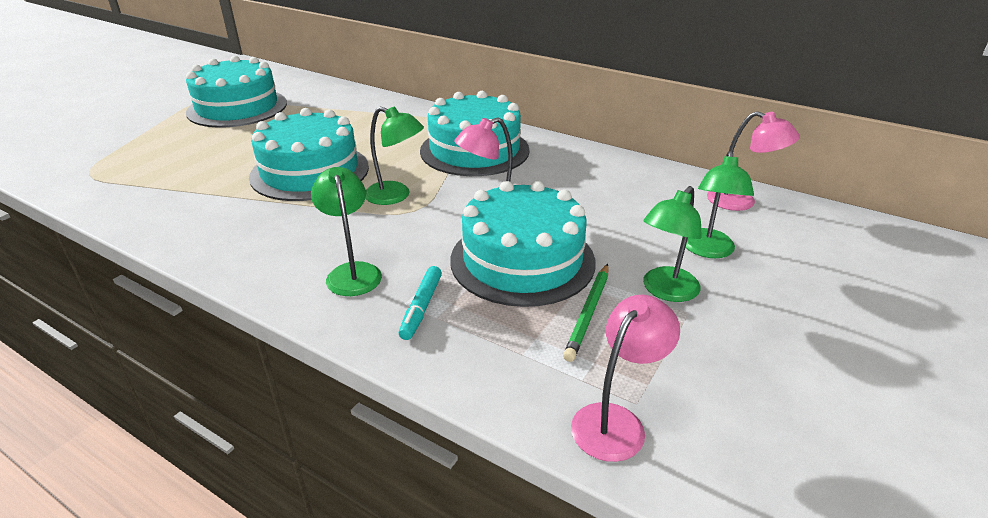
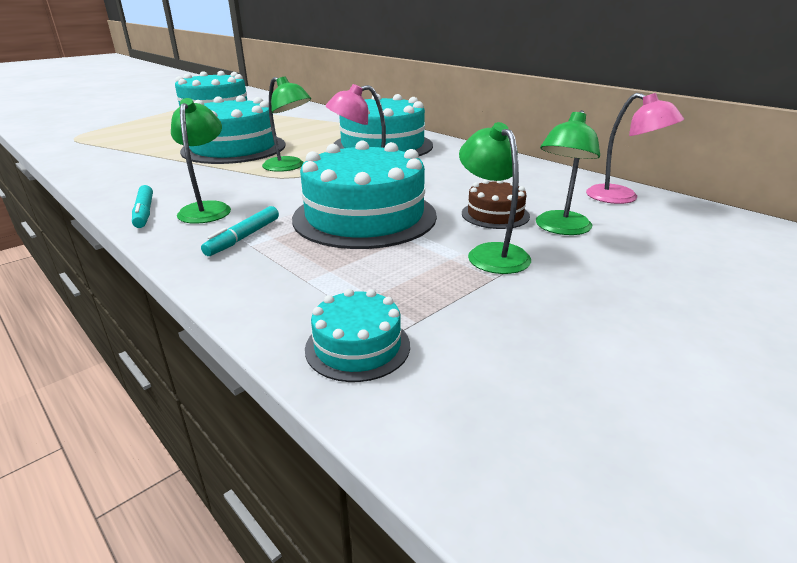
camera: 15 degrees right, 5 degrees down
green pencil [563,264,609,362] -> none
pink lamp [571,295,680,462] -> turquoise cake [305,289,410,382]
green lamp [643,186,702,302] -> green lamp turned 105 degrees clockwise [459,122,531,274]
none -> turquoise marker [132,185,153,228]
none -> brown cake [462,179,530,229]

